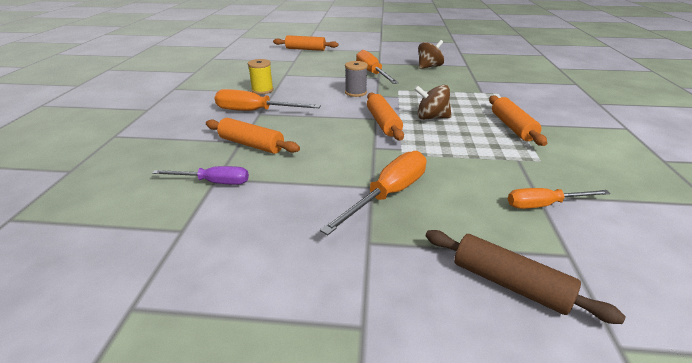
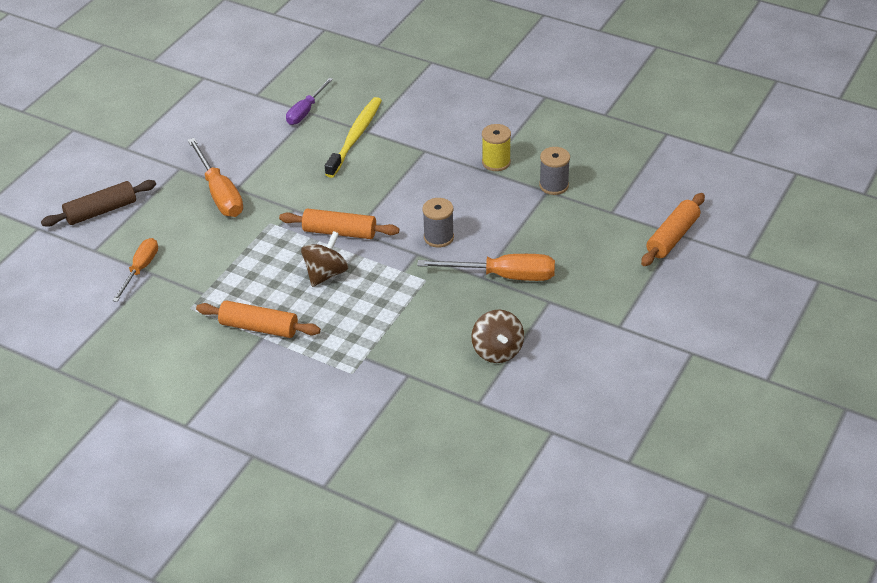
camera: 115 degrees right, 10 degrees up
orange rolling pin [206,118,300,154] -> yellow toothbrush [325,97,382,178]
orange screwdriver [215,89,321,111] -> none
none -> grey spool [539,147,570,195]

